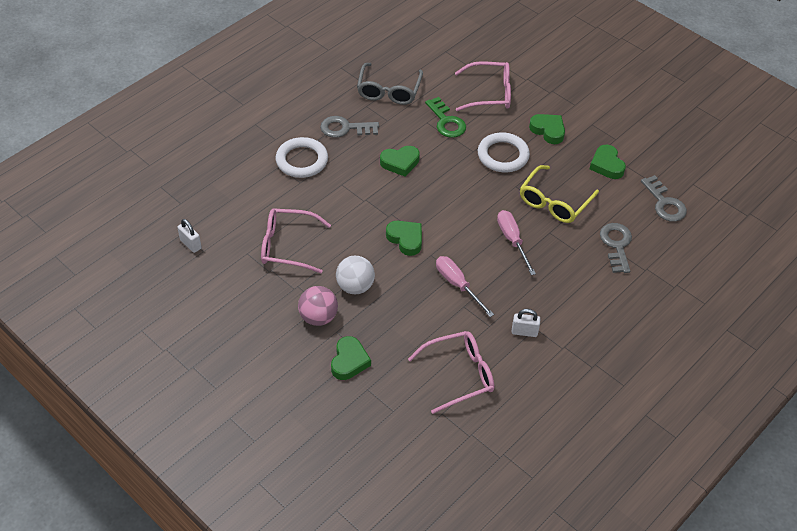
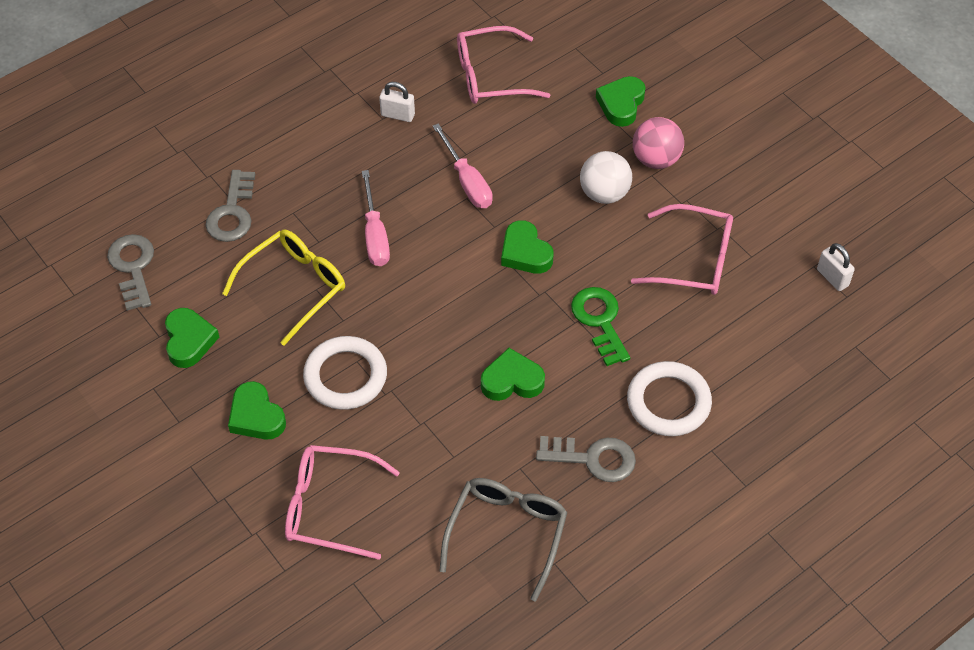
camera: 170 degrees left, 5 degrees up
green key [425,97,466,138] -> green key moved to [571,287,630,366]

